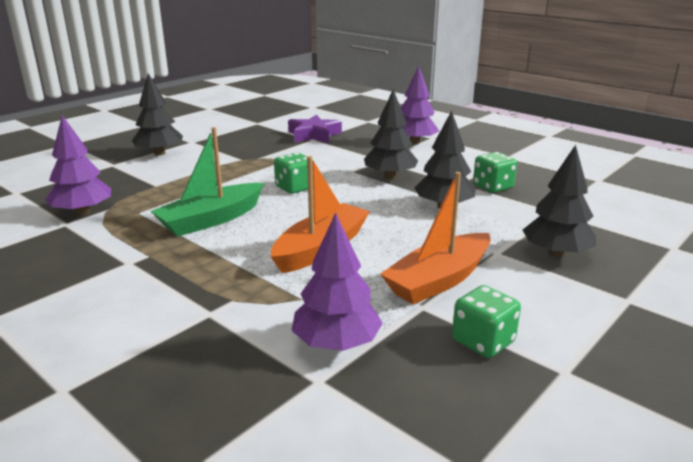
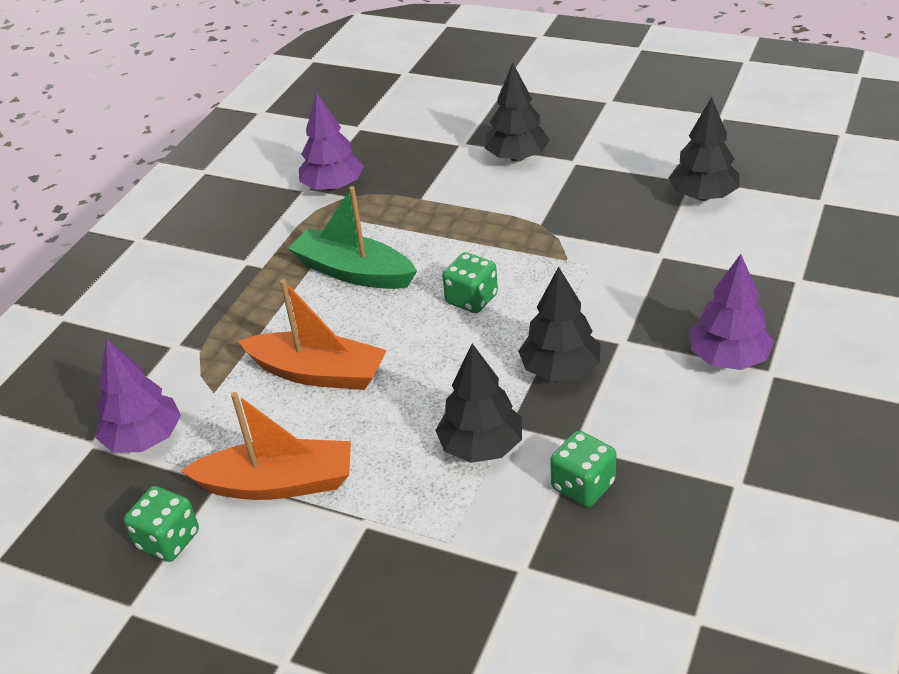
camera: 75 degrees right, 15 degrees up
purple star [288,115,342,143] -> none
orange boat [380,172,491,305] -> orange boat turned 150 degrees clockwise [181,392,351,500]
black tree [523,145,596,258] -> black tree moved to [669,97,739,201]

